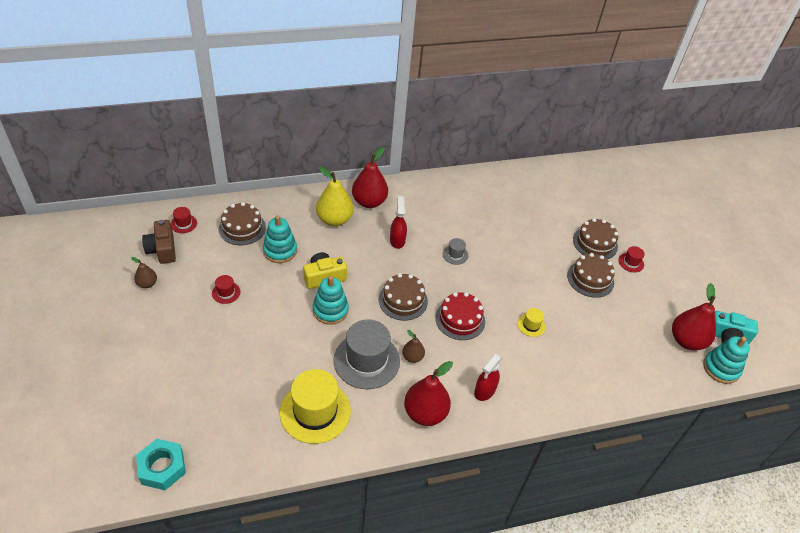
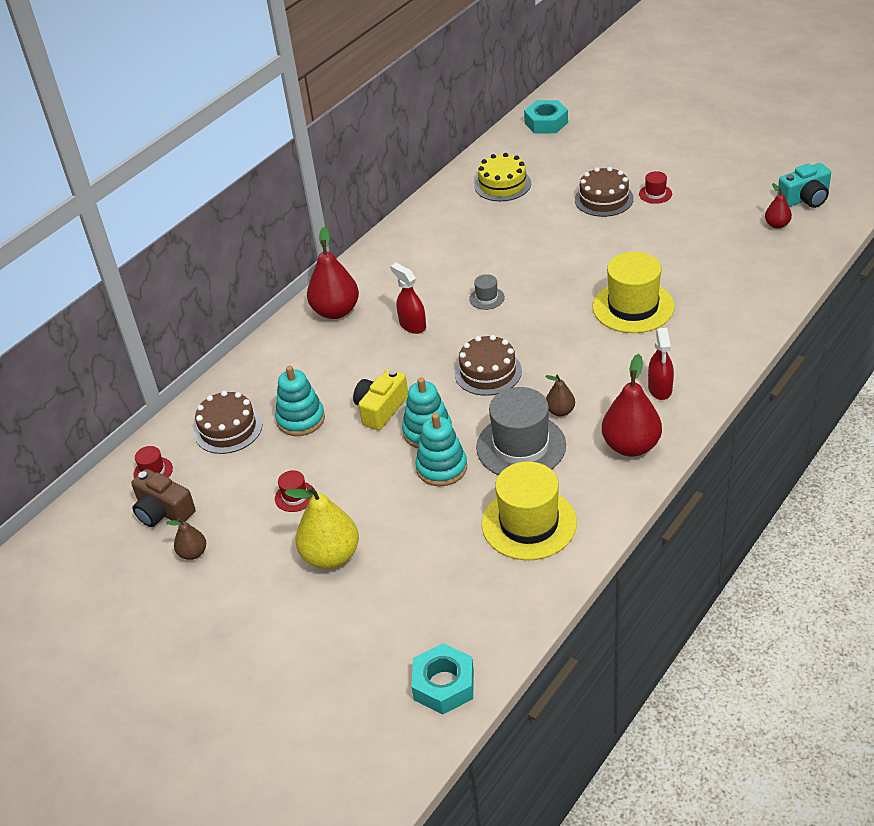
camera: 30 degrees left, 5 degrees down
yellow pear [316,166,354,226] -> yellow pear moved to [285,485,359,569]
red cake [435,292,485,340] -> none
yellow hat [518,308,545,337] -> yellow hat [592,252,675,333], size x2.24
brown cake [567,253,615,298] -> none
red pear [672,283,716,350] -> red pear [765,183,792,229], size x0.52
turquoise stacking toy [703,336,750,384] -> turquoise stacking toy moved to [415,413,467,487]
none -> yellow cake [474,153,531,201]
none -> turquoise nut [524,100,568,134]

